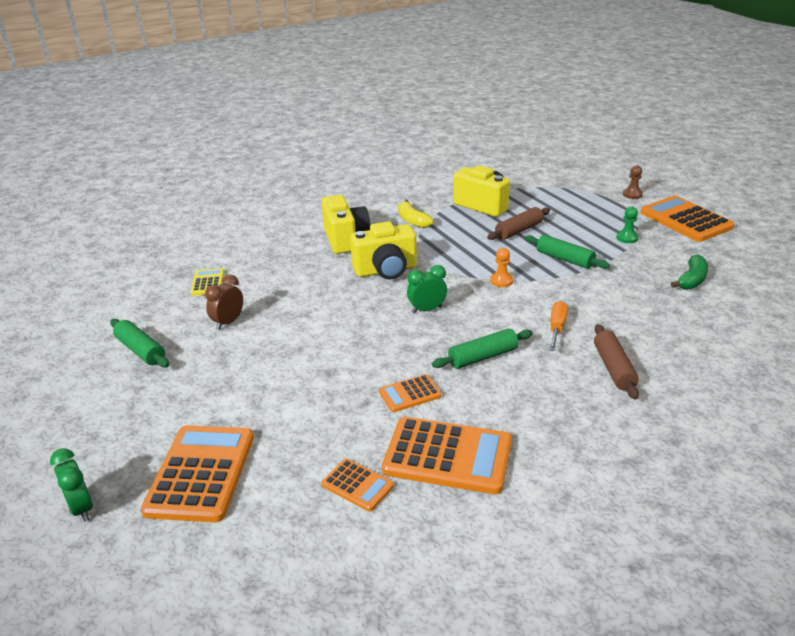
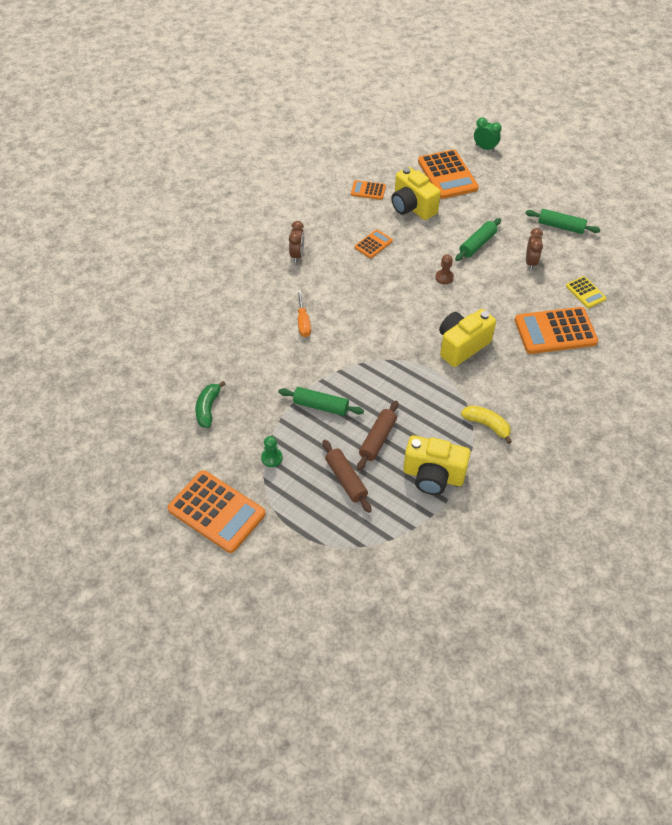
camera: 155 degrees right, 20 degrees up
yellow camera [321,195,370,254] -> yellow camera moved to [391,167,441,220]
orange calculator [382,417,512,494] -> orange calculator moved to [515,307,598,354]
green clock [407,265,447,313] -> none
green rolling pin [432,329,533,369] -> green rolling pin moved to [455,218,501,261]
orange pawn [490,248,513,287] -> none
brown rolling pin [594,324,639,400] -> brown rolling pin moved to [322,440,372,513]
brown pawn [623,165,643,199] -> brown pawn moved to [435,254,454,284]
none -> brown clock [289,221,304,263]

